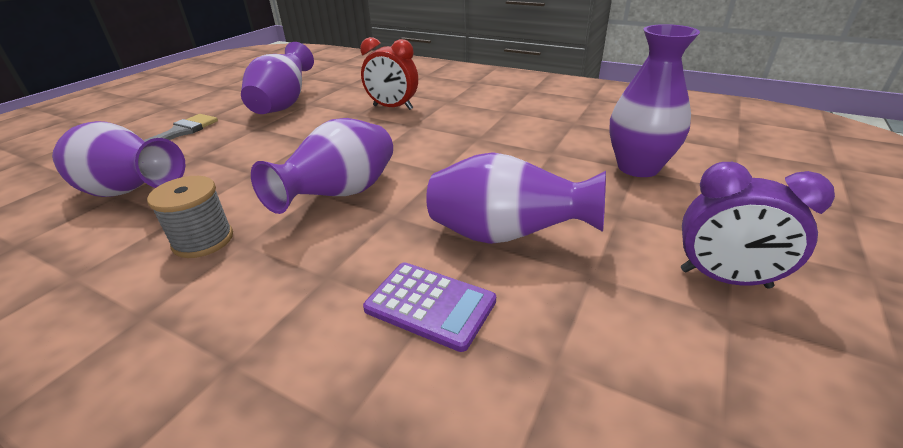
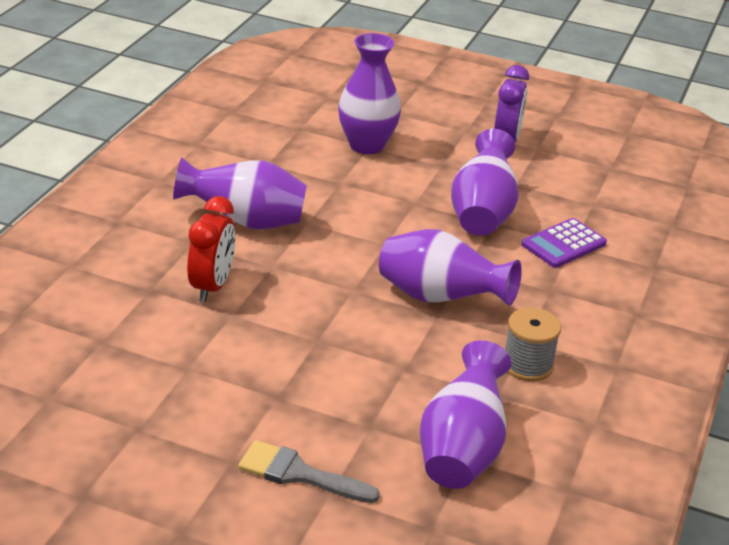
camera: 100 degrees left, 0 degrees up
purple vase [241,42,314,114] -> purple vase moved to [173,158,307,229]
purple calculator [363,262,496,352] -> purple calculator turned 150 degrees counterclockwise [521,218,607,268]

